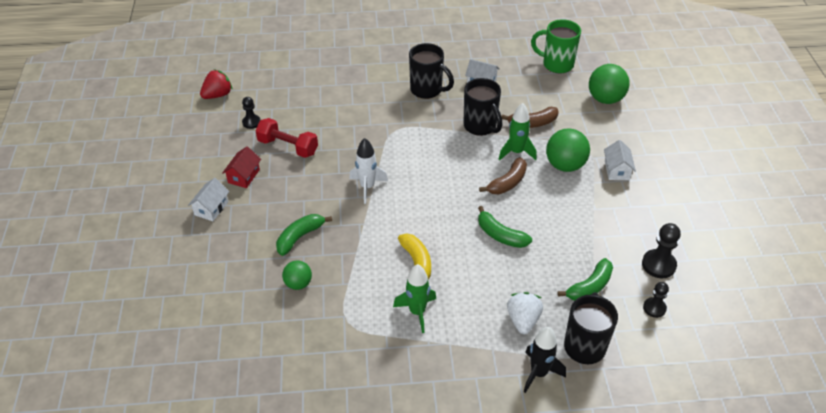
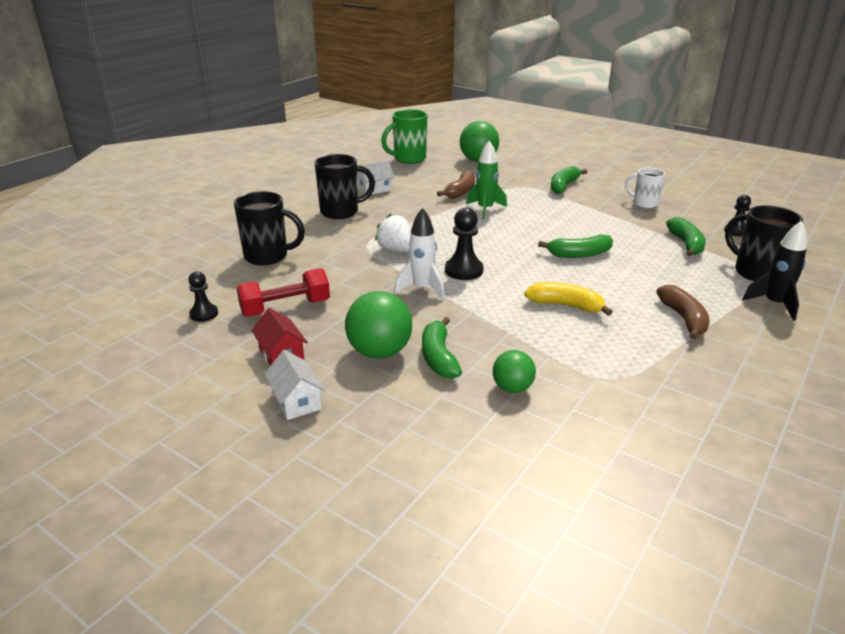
camera: 50 degrees left, 15 degrees down
red strawberry [200,69,233,99] -> none
green rocket [393,264,436,333] -> none
black mug [464,78,502,136] -> black mug moved to [234,191,305,266]
brown banana [479,157,527,194] -> brown banana moved to [656,285,710,339]
white strawberry [507,292,543,334] -> white strawberry moved to [375,214,411,252]
green ball [546,128,590,172] -> green ball moved to [345,291,412,359]
white house [604,140,636,180] -> green banana [551,166,587,194]
black pawn [642,223,681,278] -> black pawn moved to [445,207,484,280]
none -> white mug [625,168,665,209]

